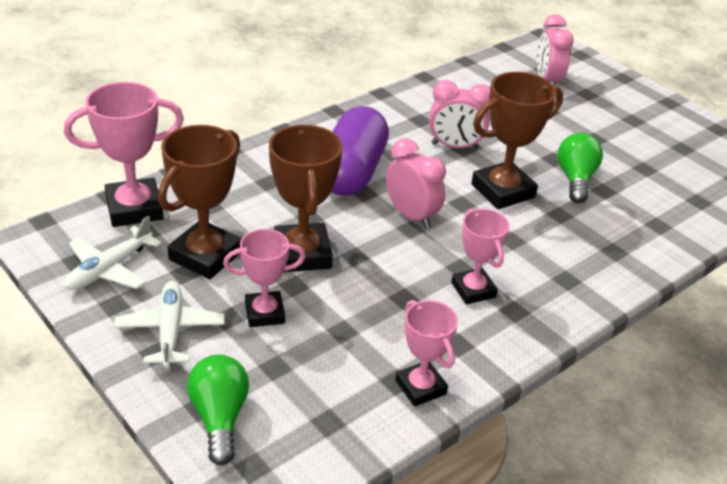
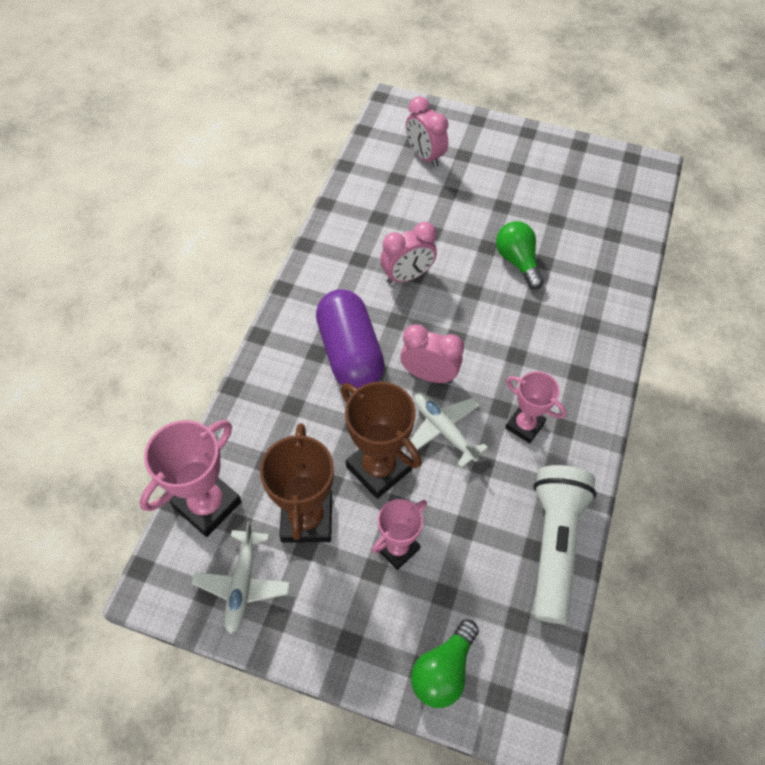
camera: 30 degrees left, 20 degrees up
white plane [114,281,225,368] -> white plane moved to [410,392,488,468]
green light bulb [187,355,249,465] -> green light bulb turned 105 degrees counterclockwise [411,620,479,708]
pink trophy [395,300,458,407] -> white flashlight [534,465,597,624]
brown trophy [471,72,563,209] -> none

